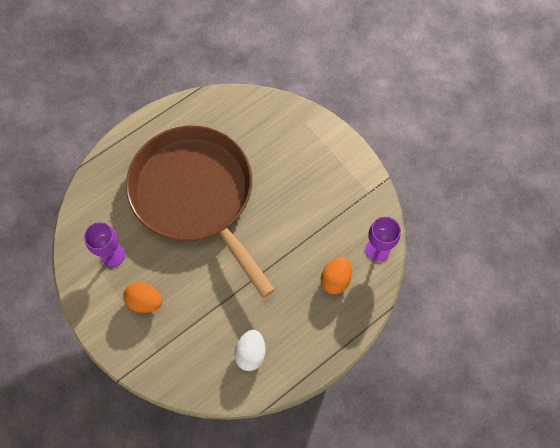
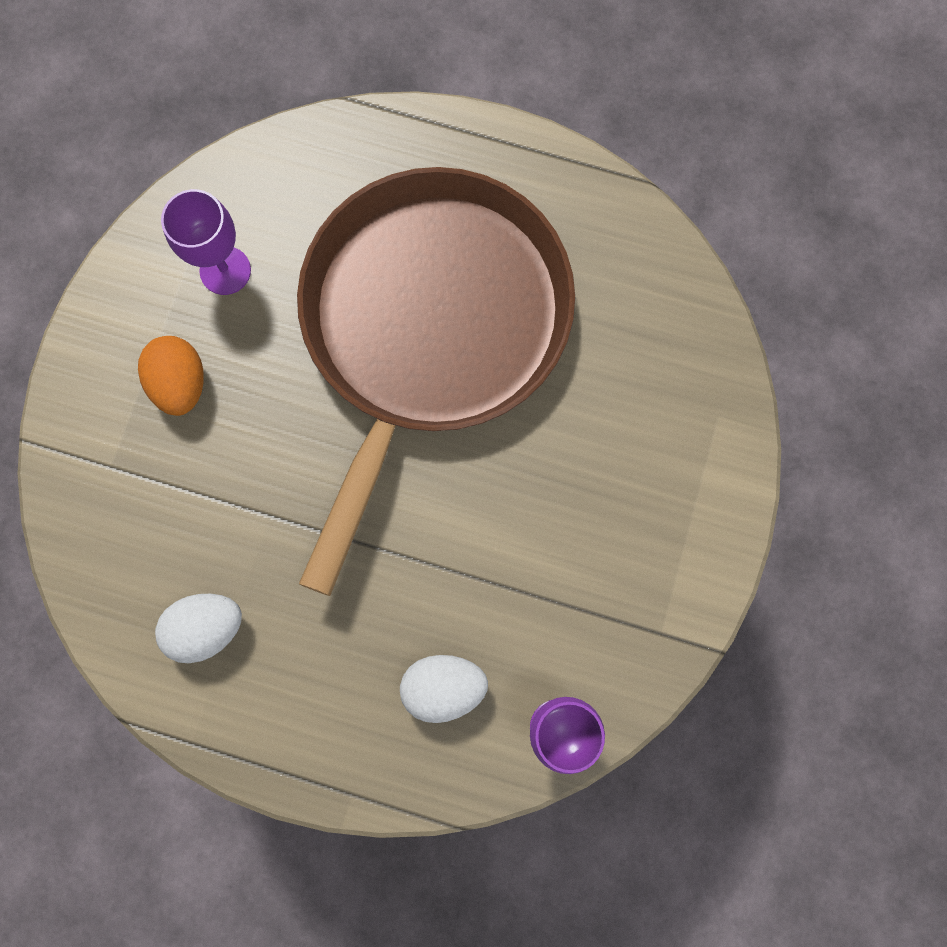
camera: 55 degrees right, 10 degrees up
orange egg [321,257,352,294] -> white egg [400,655,488,723]

